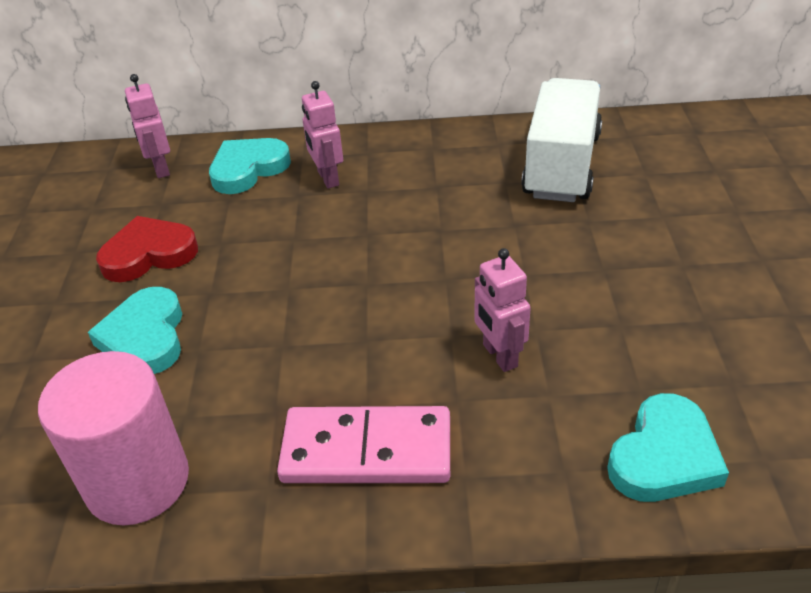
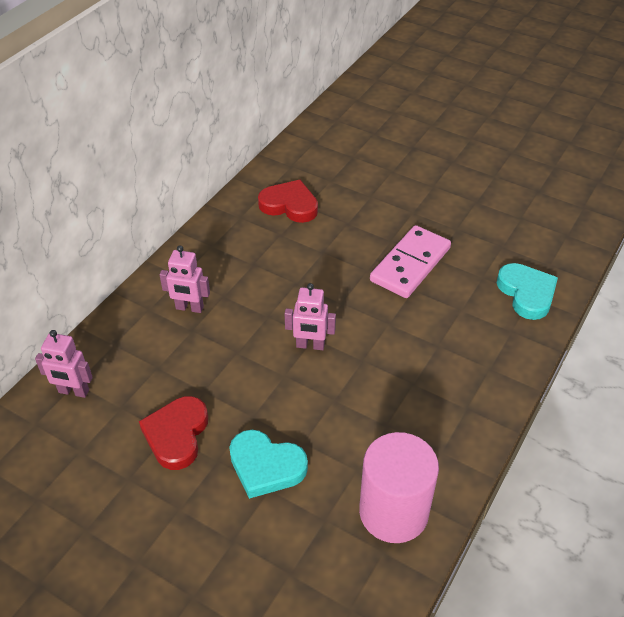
camera: 60 degrees left, 5 degrees up
turquoise heart [209,138,291,194] -> none
pink domino [277,406,450,483] -> pink domino moved to [370,225,451,298]
pink robot [475,248,531,372] -> pink robot moved to [284,283,336,350]
white truck [521,78,602,202] -> red heart [258,180,318,223]

